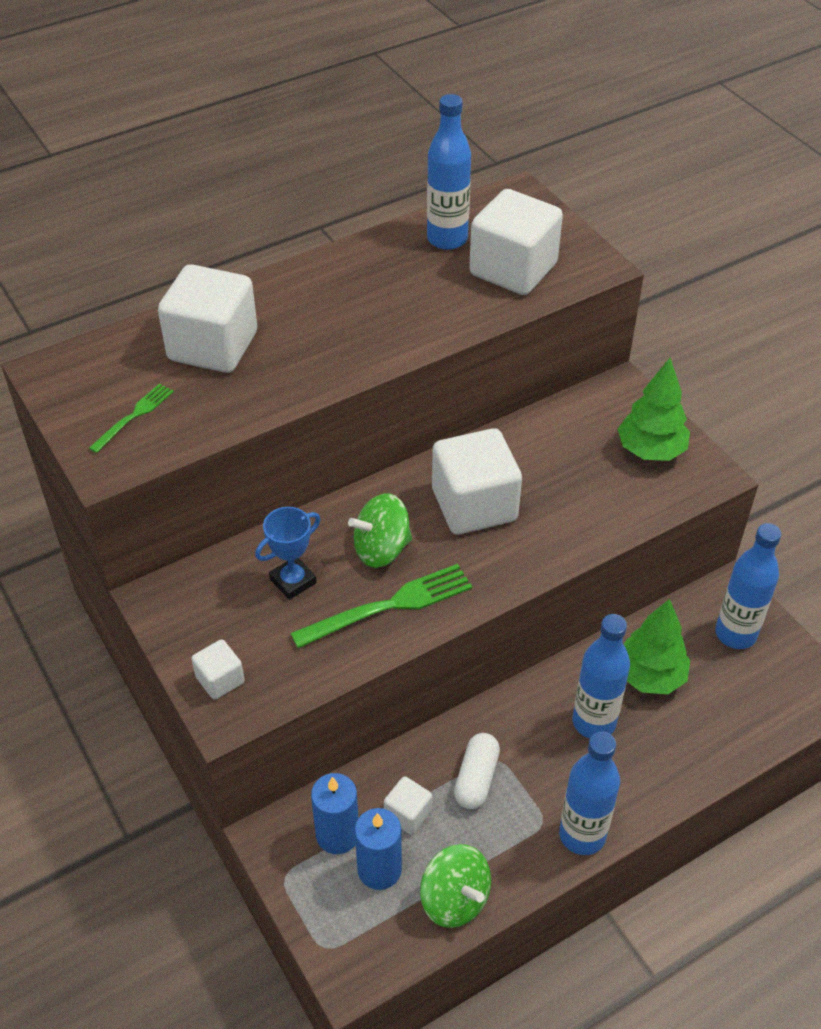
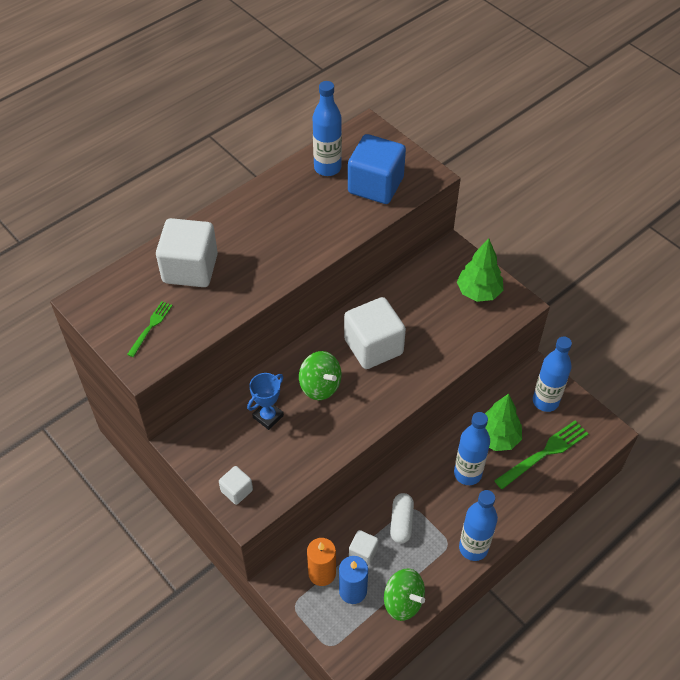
camera: 10 degrees left, 5 degrees up
green fork [290,564,472,648] -> green fork moved to [494,420,589,489]
blue candle [311,773,358,854] -> orange candle [307,538,336,586]
green spinning top [348,493,412,568] -> green spinning top turned 105 degrees counterclockwise [299,351,341,400]
white cube [469,189,563,295] -> blue cube [348,134,406,204]

